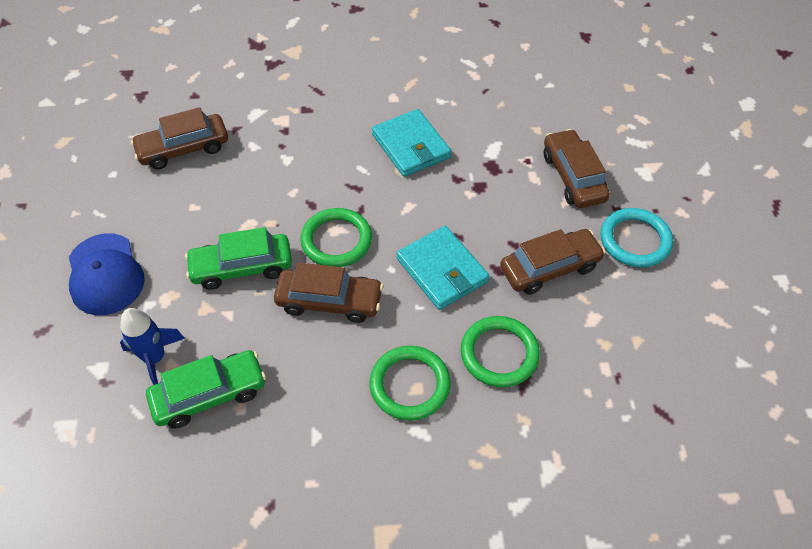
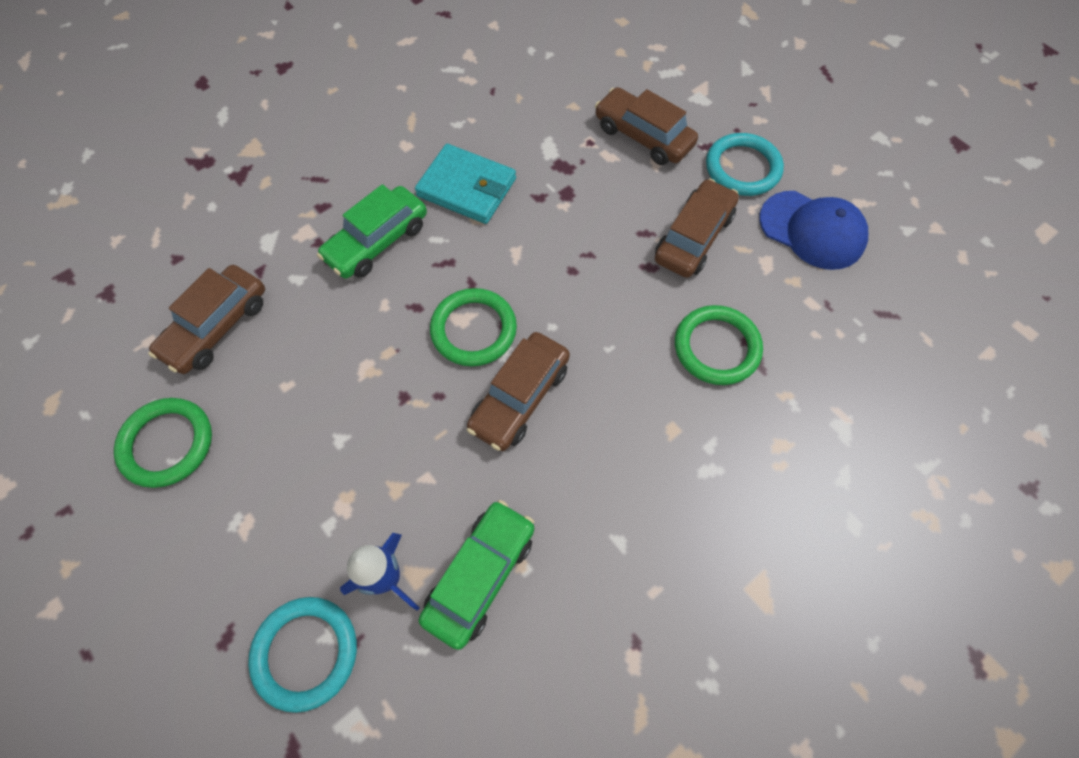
camera: 35 degrees left, 10 degrees up
blue cap [69,233,145,315] -> blue cap moved to [759,191,868,270]
green car [185,227,292,290] -> green car moved to [317,184,427,279]
brown car [274,262,384,323] -> brown car turned 150 degrees clockwise [467,332,570,451]
green ring [369,346,451,421] -> green ring moved to [114,398,212,488]
turquoise wallet [396,226,489,310] -> none
none -> turquoise ring [248,597,357,713]

